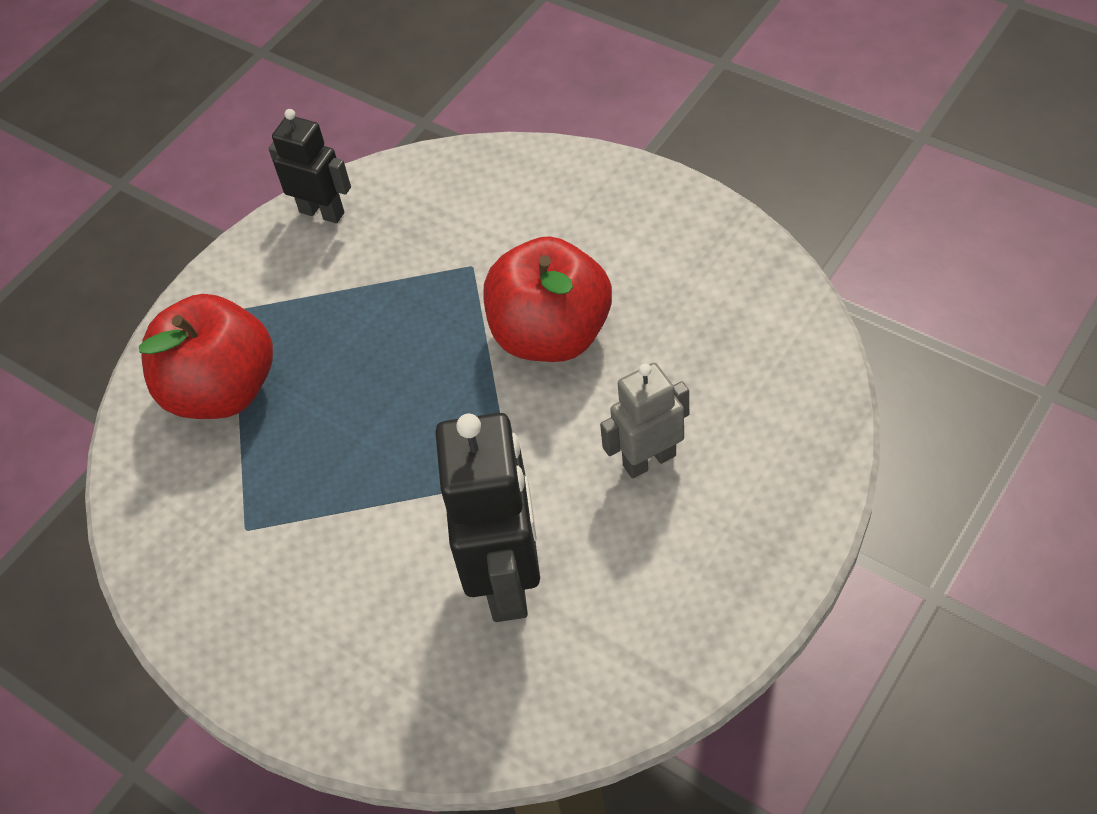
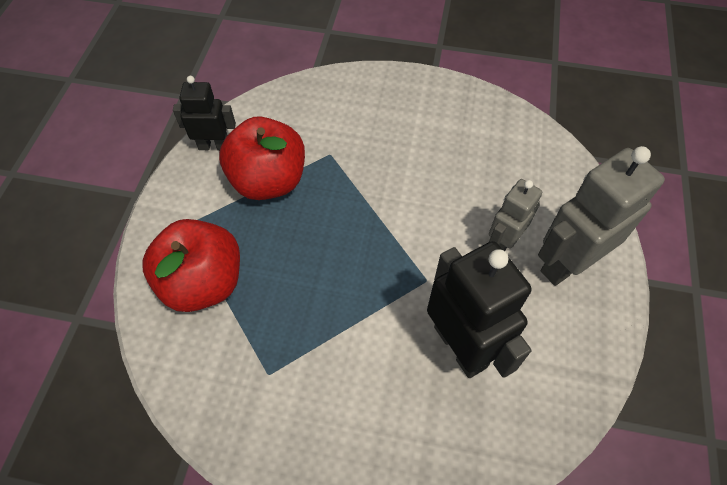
camera: 30 degrees left, 5 degrees up
red apple [484,236,612,362] -> red apple moved to [219,116,305,200]
none -> grey robot [538,146,665,286]

